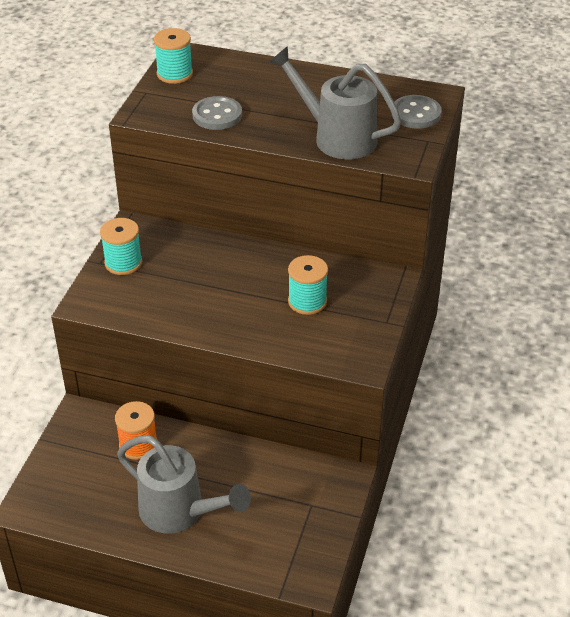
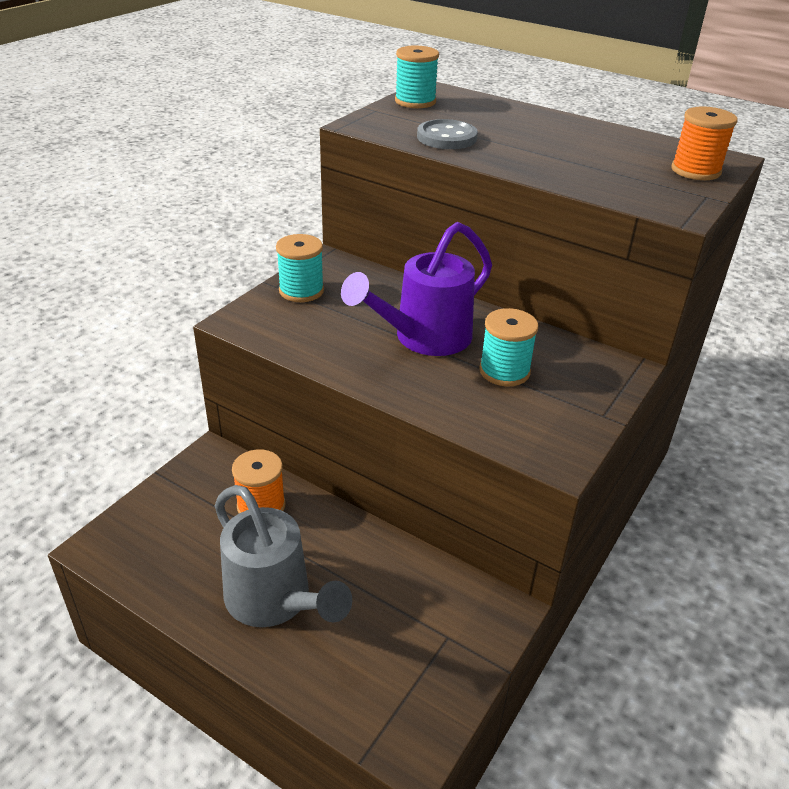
camera: 15 degrees right, 5 degrees down
grey watering can [268,46,401,159] -> none
grey button [391,95,442,129] -> orange spool [671,106,738,180]
none -> purple watering can [341,222,492,356]

